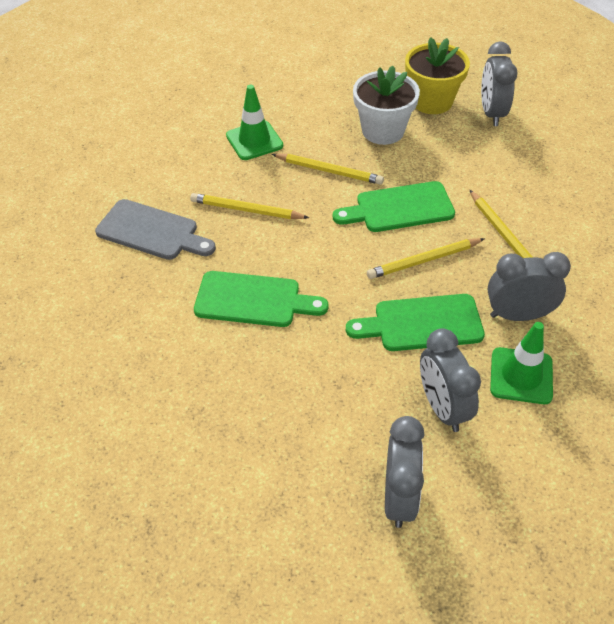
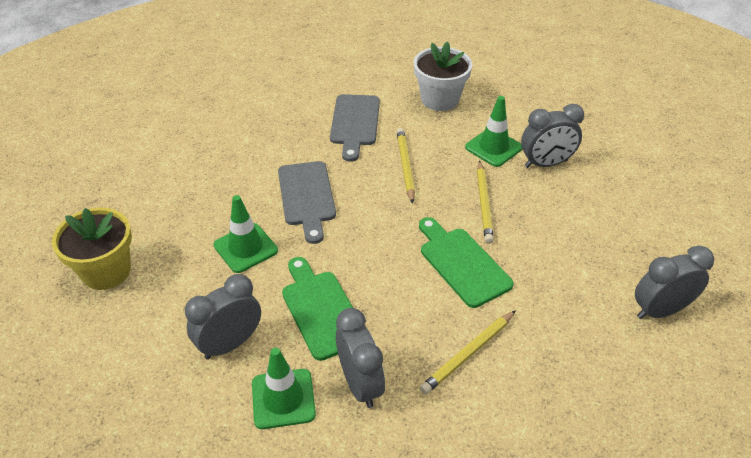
camera: 70 degrees right, 5 degrees down
green cutting board [194,271,329,327] -> grey cutting board [278,161,336,244]
white flower pot [353,66,420,145] -> white flower pot moved to [414,41,472,111]
yellow pencil [367,238,485,279] -> none
grey clock [385,416,424,528] -> grey clock moved to [521,104,584,168]
yellow flower pot [405,37,470,114] -> yellow flower pot moved to [52,208,132,290]
none -> green traffic cone [214,195,278,273]

